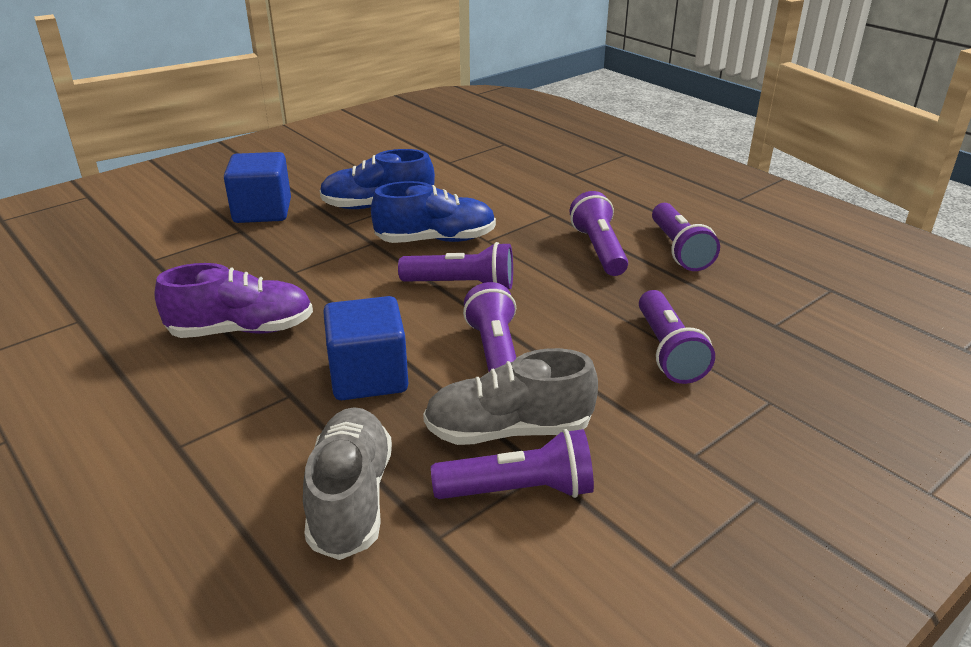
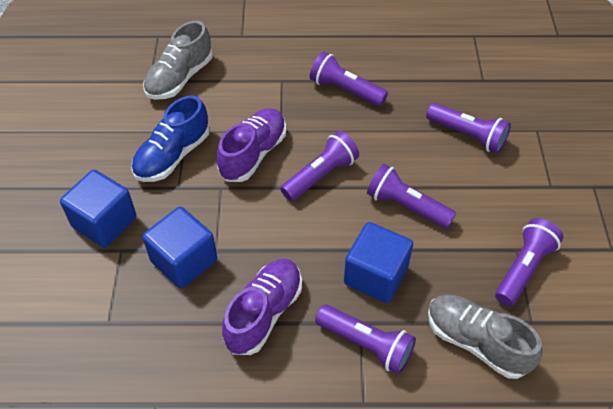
camera: 50 degrees left, 20 degrees up
blue shoe [371,181,496,243] -> purple shoe [217,108,286,182]
grey shoe [423,348,598,445] -> grey shoe moved to [143,21,213,100]
purple flashlight [652,203,720,271] -> purple flashlight moved to [315,305,416,374]
none -> blue cube [142,207,217,289]

